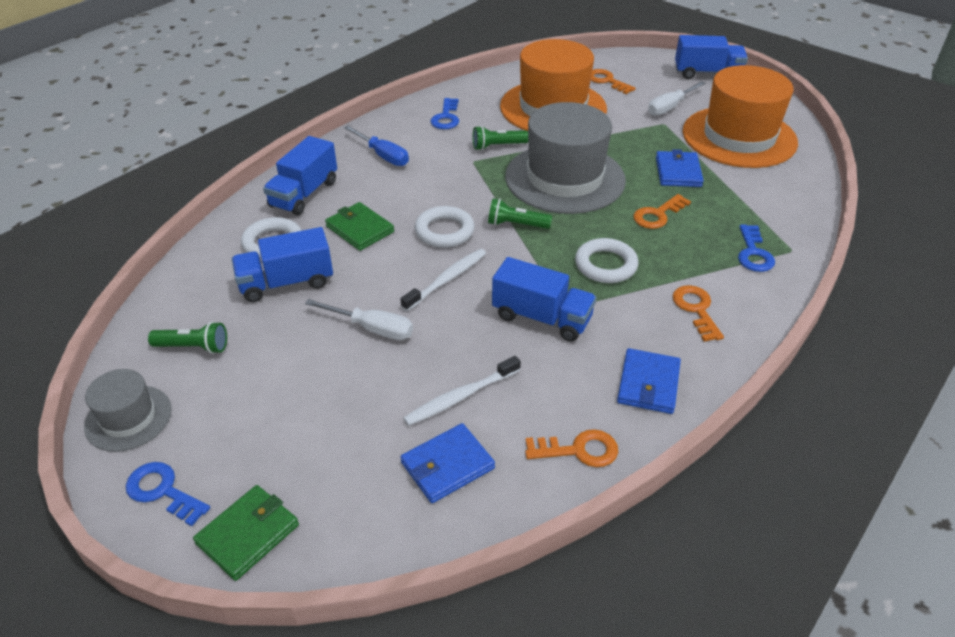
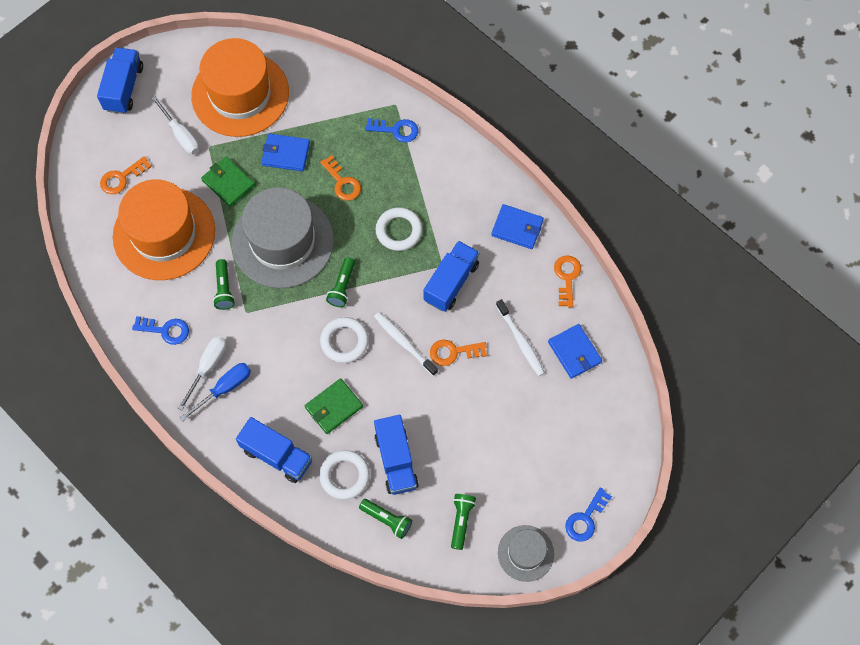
camera: 85 degrees left, 25 degrees up
green wallet [193,485,299,581] -> green wallet moved to [201,157,255,207]
white screwdriver [305,299,413,340] -> white screwdriver moved to [178,336,227,410]
orange key [672,285,724,342] -> orange key moved to [430,339,487,366]
none -> green flashlight [359,499,412,539]

